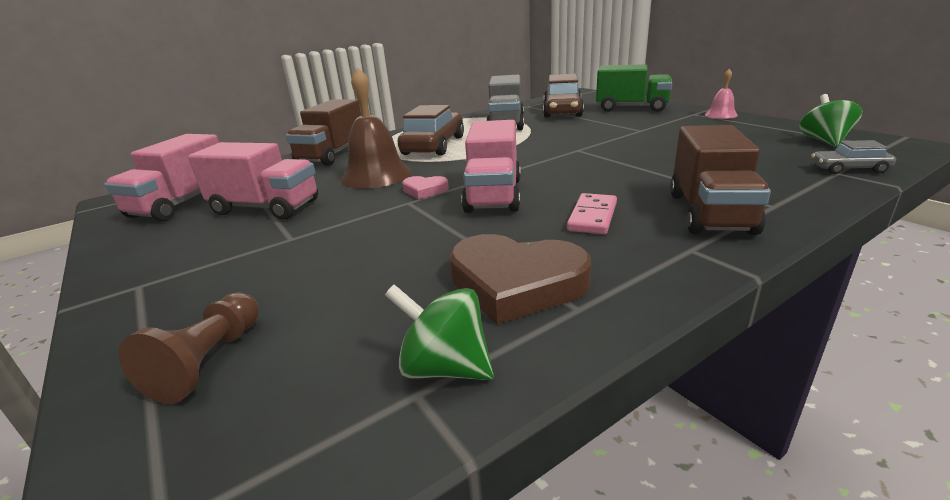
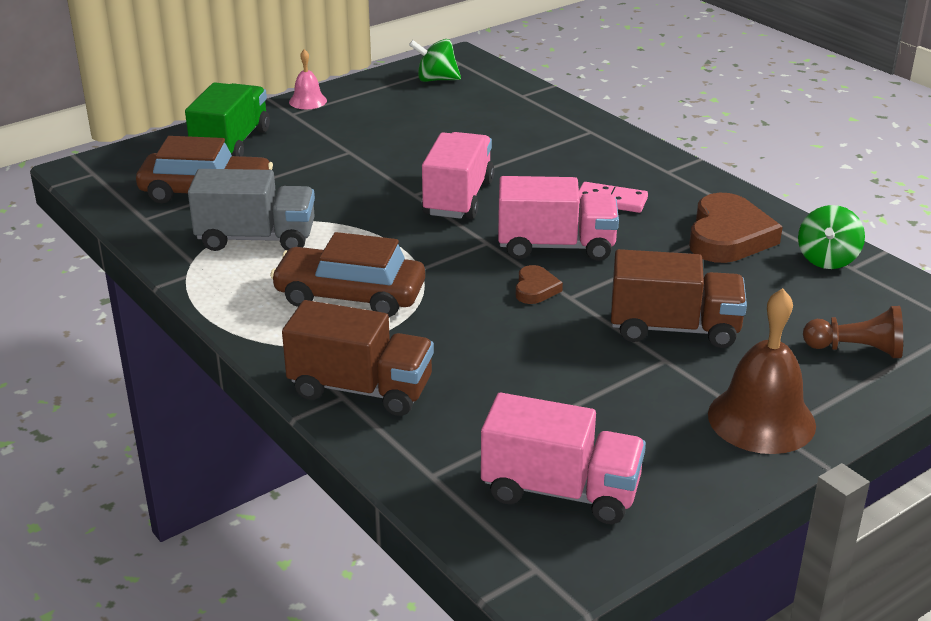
camera: 95 degrees left, 5 degrees up
pink truck [188,142,318,220] -> pink truck moved to [422,132,494,219]
brown bell [341,67,411,189] -> brown bell moved to [708,288,816,454]
pink heart [402,176,449,199] -> brown heart [516,265,563,304]
brown truck [670,125,771,235] -> brown truck moved to [611,249,747,348]
grey car [811,140,896,174] -> none

